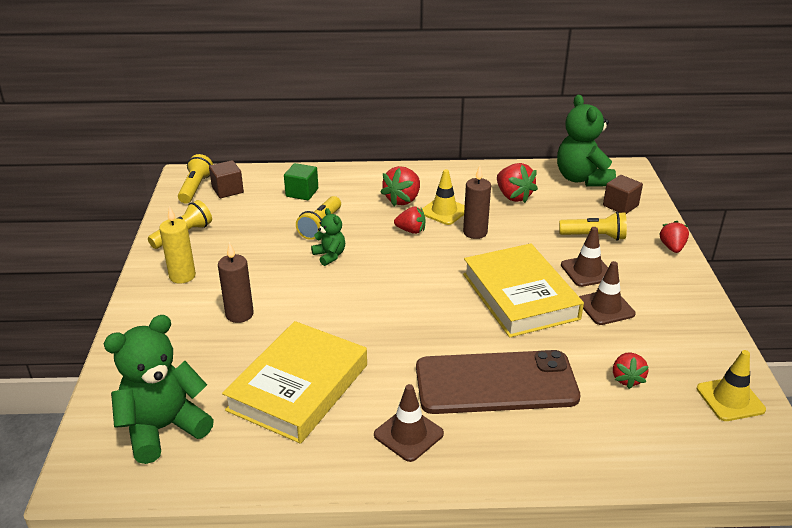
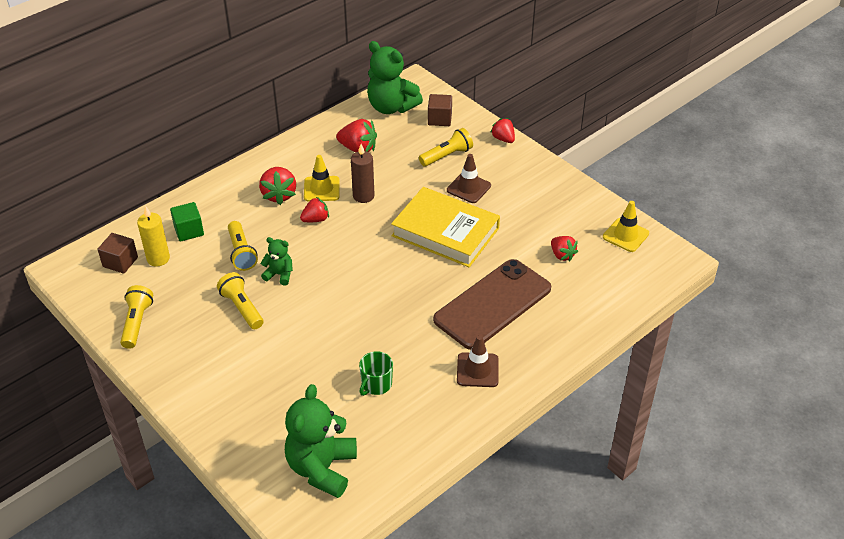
camera: 40 degrees left, 10 degrees up
yellow candle [159,206,196,283] -> yellow candle moved to [137,206,170,267]
yellow flashlight [178,154,213,204] -> yellow flashlight moved to [217,272,264,329]
brown candle [218,242,254,323] -> none
yellow book [222,321,367,444] -> green mug [359,351,393,396]
brown traffic cone [579,261,636,325] -> none

